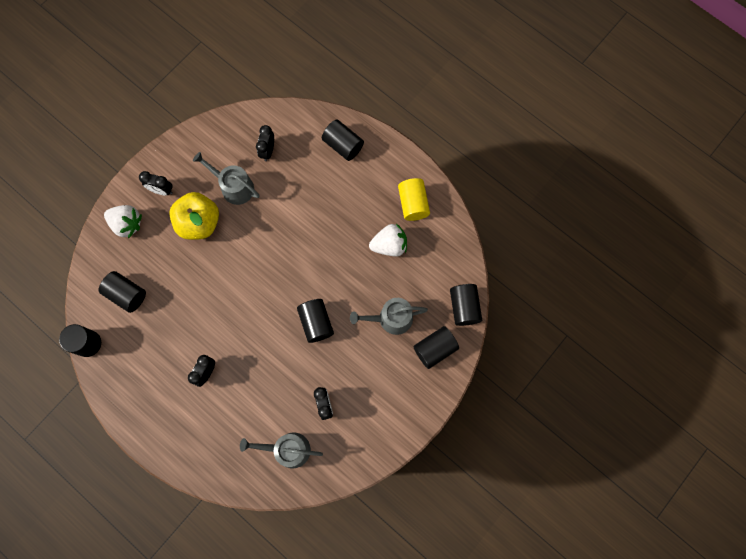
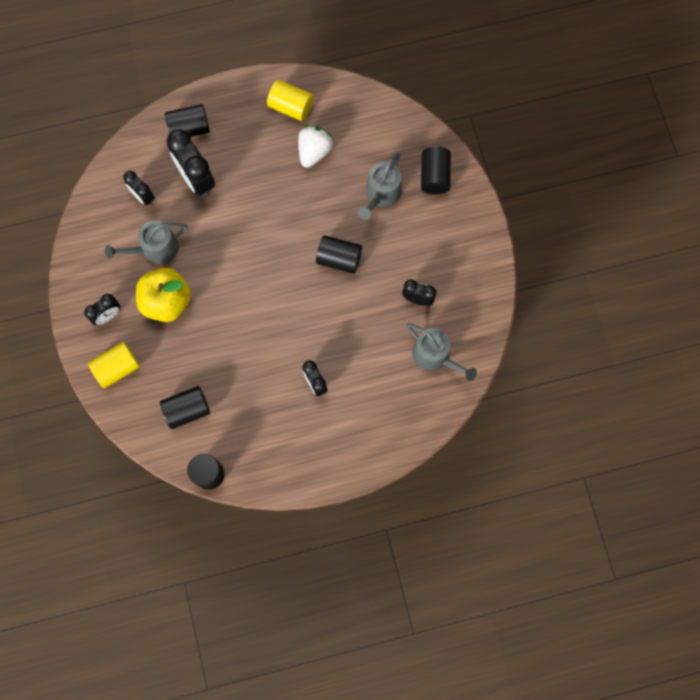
camera: 55 degrees left, 0 degrees up
white strawberry [104,205,142,239] -> yellow cylinder [88,342,140,388]
grey watering can [240,433,323,468] -> grey watering can turned 90 degrees counterclockwise [406,323,477,381]
black cylinder [450,284,482,326] -> none
none -> black clock [166,129,215,197]

